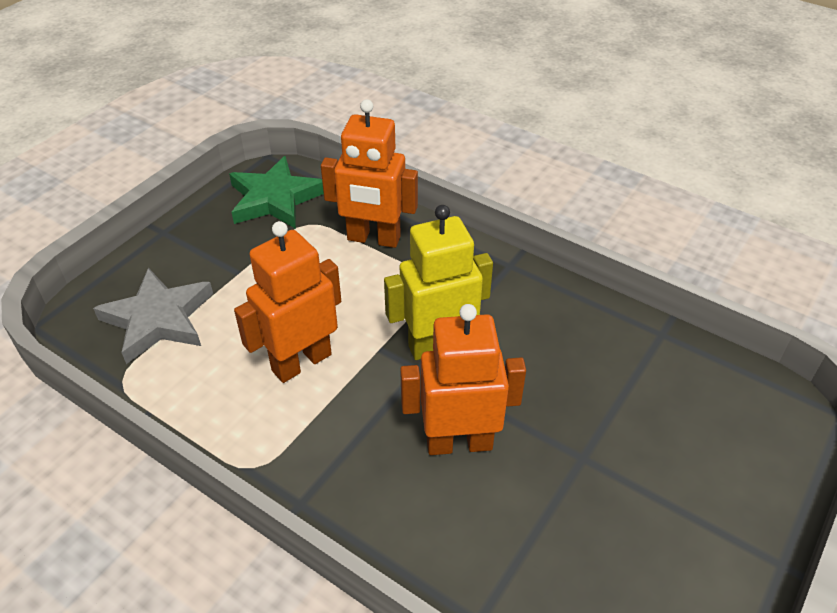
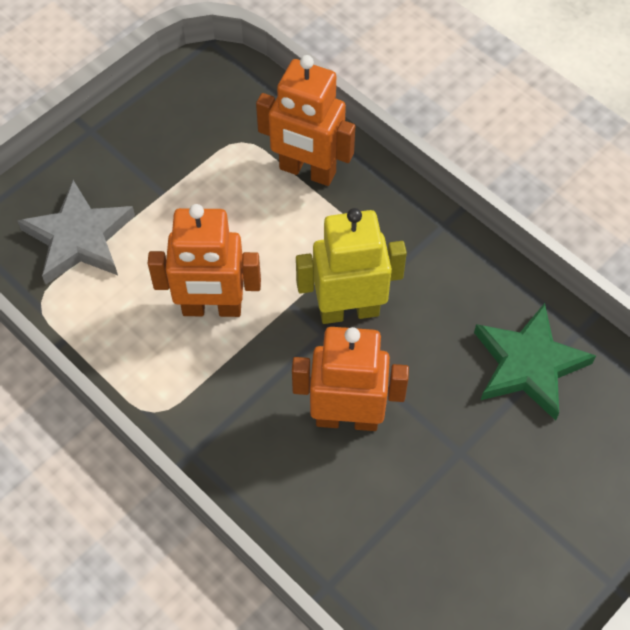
camera: 10 degrees right, 15 degrees up
green star [229,156,324,229] -> green star moved to [474,303,596,421]
orange robot [234,221,341,383] -> orange robot turned 150 degrees counterclockwise [148,204,261,317]

